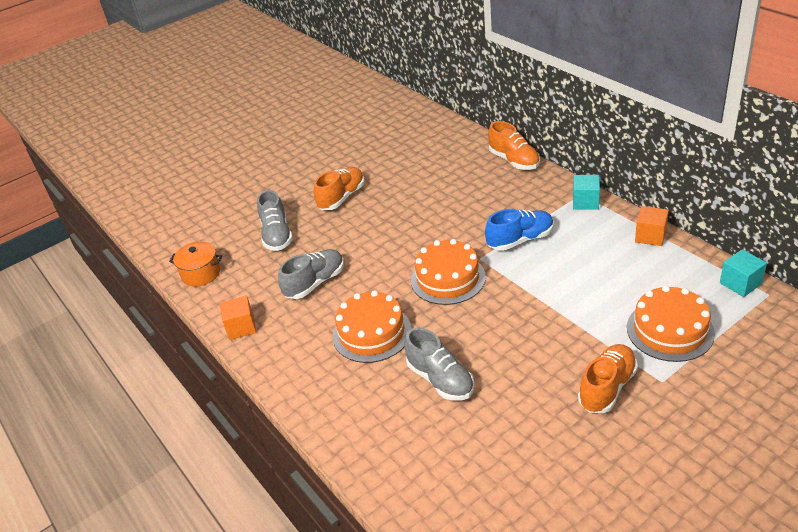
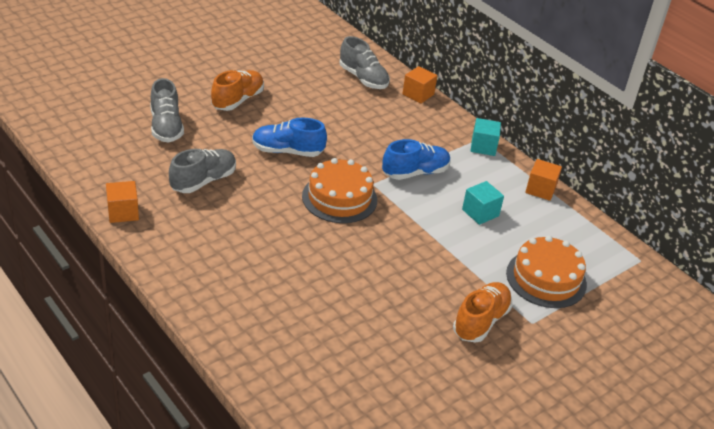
camera: 10 degrees left, 0 degrees up
orange pot [169,242,222,287] -> none
orange cake [333,290,411,363] -> none
grey shoe [404,327,474,401] -> grey shoe moved to [340,36,390,89]
orange shoe [488,121,540,170] -> orange cube [402,66,437,104]
turquoise cube [720,249,767,297] -> turquoise cube moved to [462,181,504,225]
none -> blue shoe [252,118,327,157]

